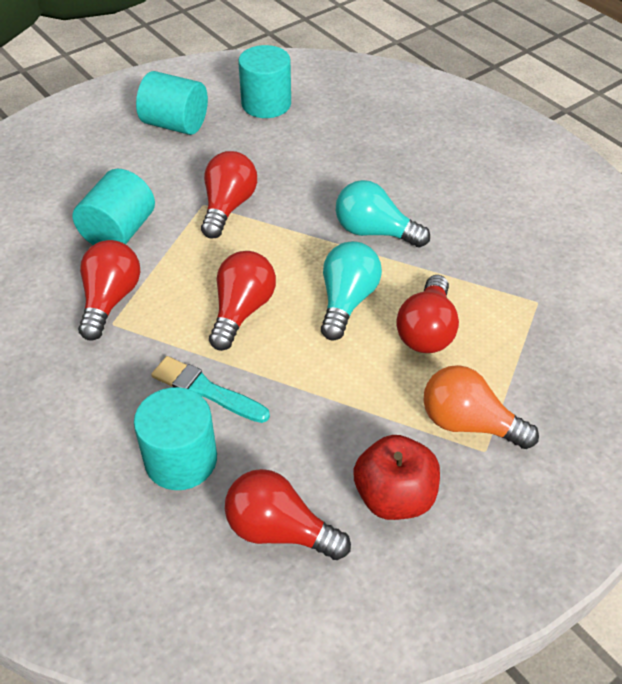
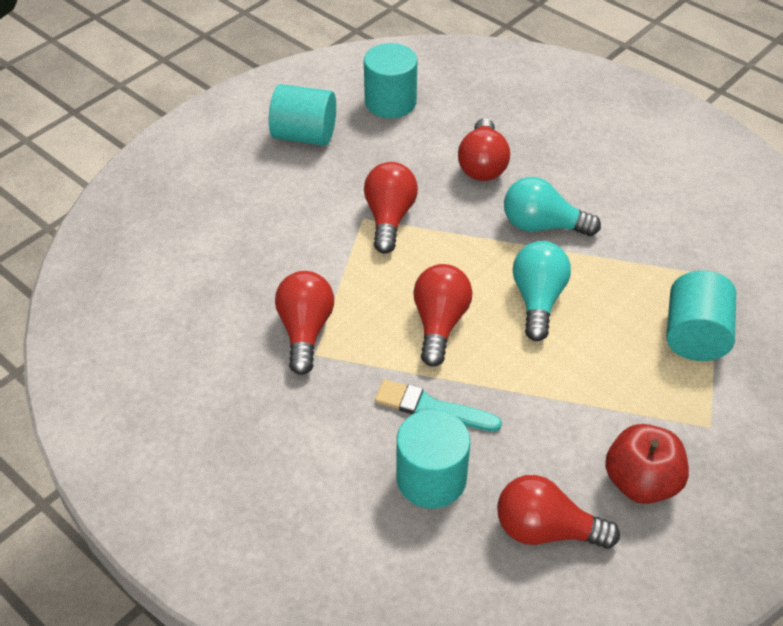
camera: 10 degrees left, 0 degrees up
turquoise cylinder [73,169,155,245] -> turquoise cylinder moved to [667,270,736,361]
red light bulb [396,275,459,353] -> red light bulb moved to [458,118,510,181]
orange light bulb [423,365,539,449] -> none

